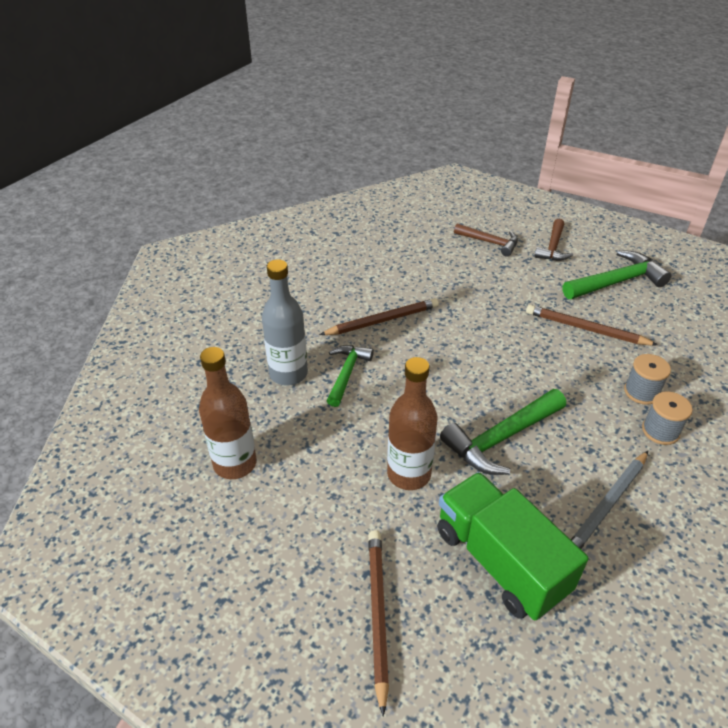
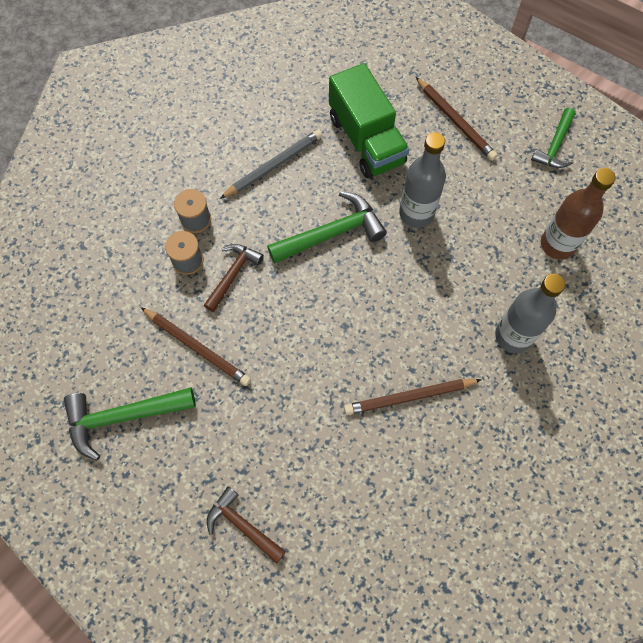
camera: 170 degrees left, 25 degrees up
green hammer [327,345,374,407] -> green hammer moved to [531,108,576,168]
brown pencil [368,530,389,717] -> brown pencil turned 45 degrees counterclockwise [416,77,498,161]
brown bottle [387,357,438,490] -> grey bottle [399,132,446,228]
brown hammer [534,219,573,261] -> brown hammer moved to [203,244,264,312]

